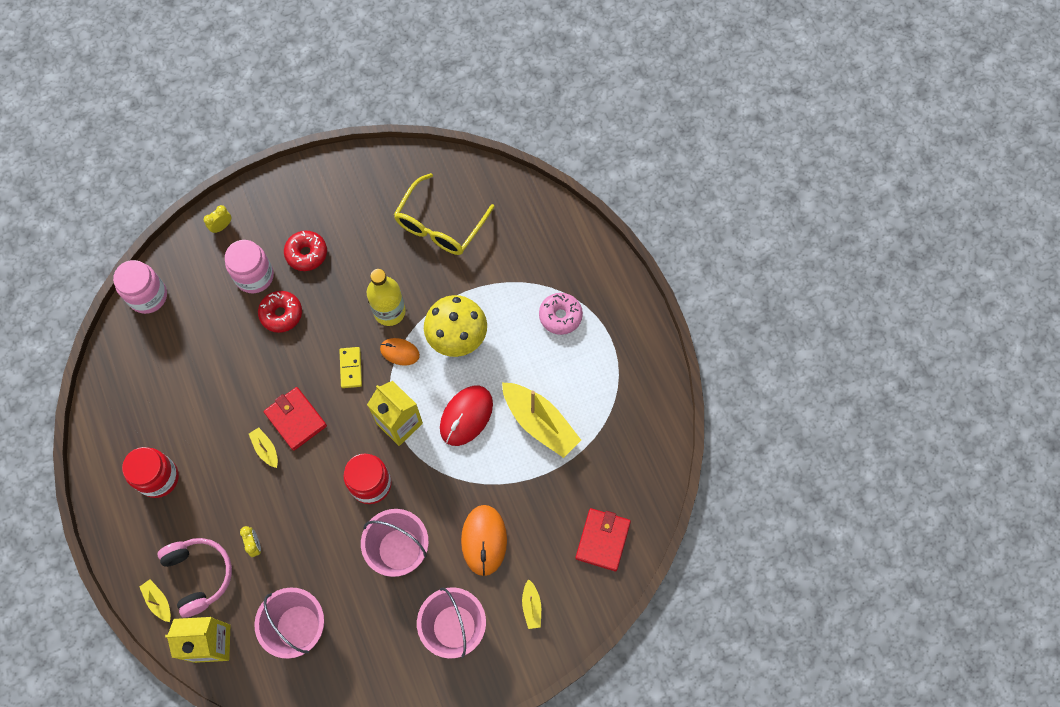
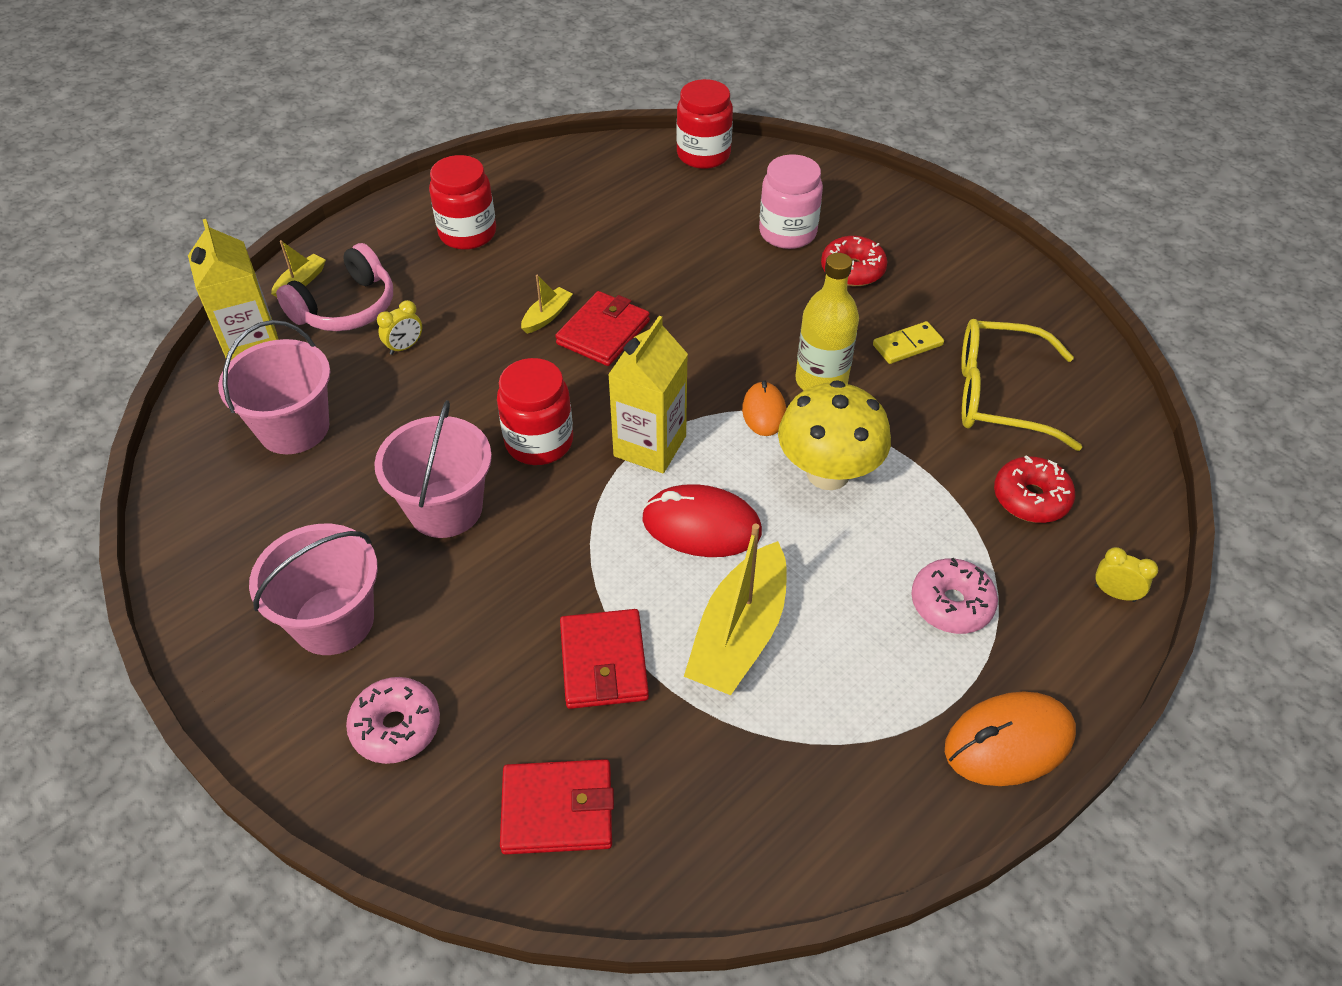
camera: 70 degrees right, 20 degrees down
pink jar [113,260,167,314] -> red jar [676,79,733,169]
yellow clock [204,205,231,233] -> yellow clock moved to [1095,547,1158,602]
red donut [258,291,302,333] -> red donut moved to [994,455,1075,523]
yellow domino [339,347,362,388] -> yellow domino moved to [873,321,944,364]
orange mouse [461,505,507,576] -> orange mouse moved to [945,691,1076,786]
yellow boat [522,579,541,629] -> pink donut [346,677,440,764]
none -> red wallet [560,609,649,709]

